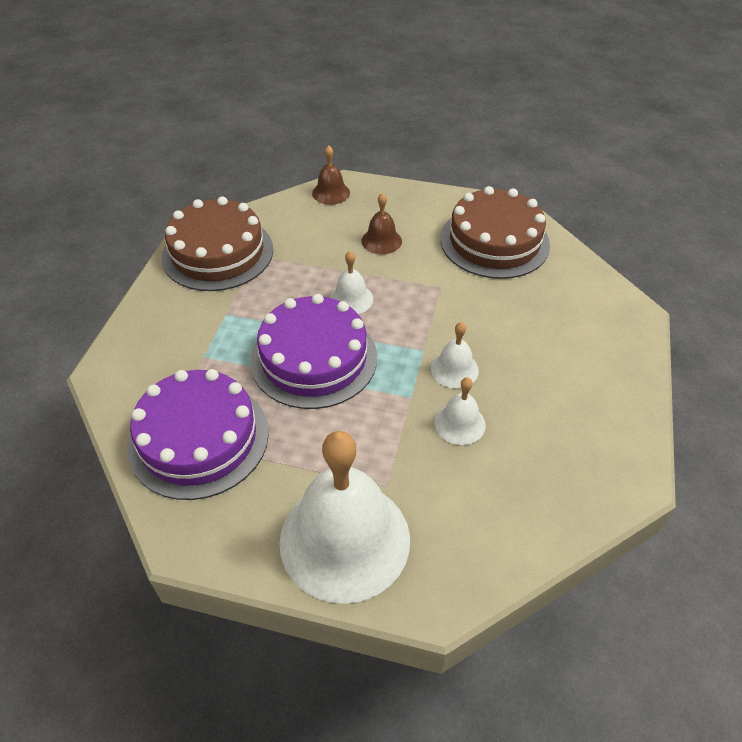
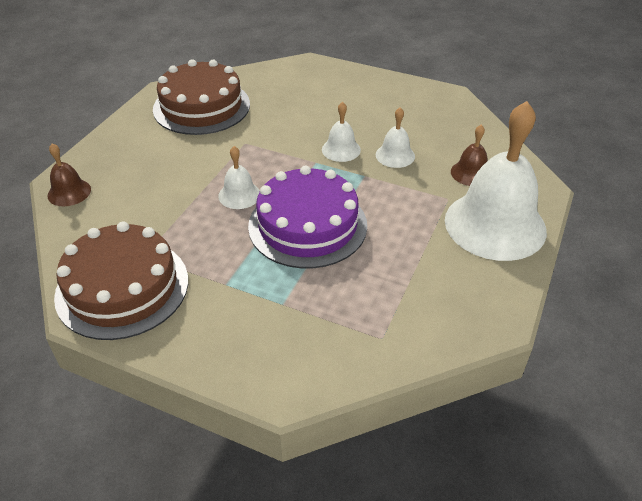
camera: 80 degrees left, 5 degrees down
purple cake [127,369,269,500] -> none
brown bell [361,193,402,254] -> brown bell moved to [451,125,488,186]

